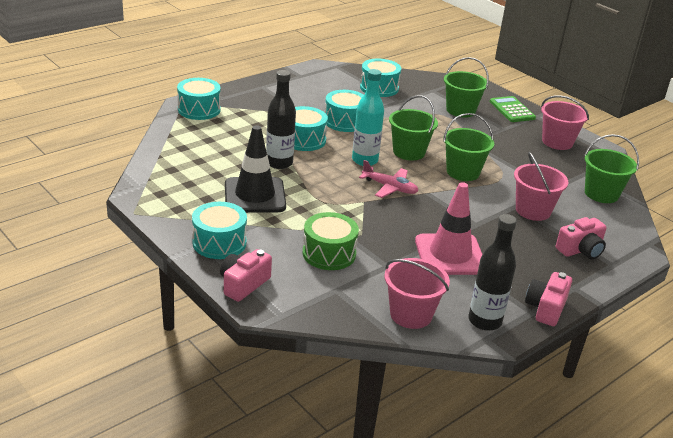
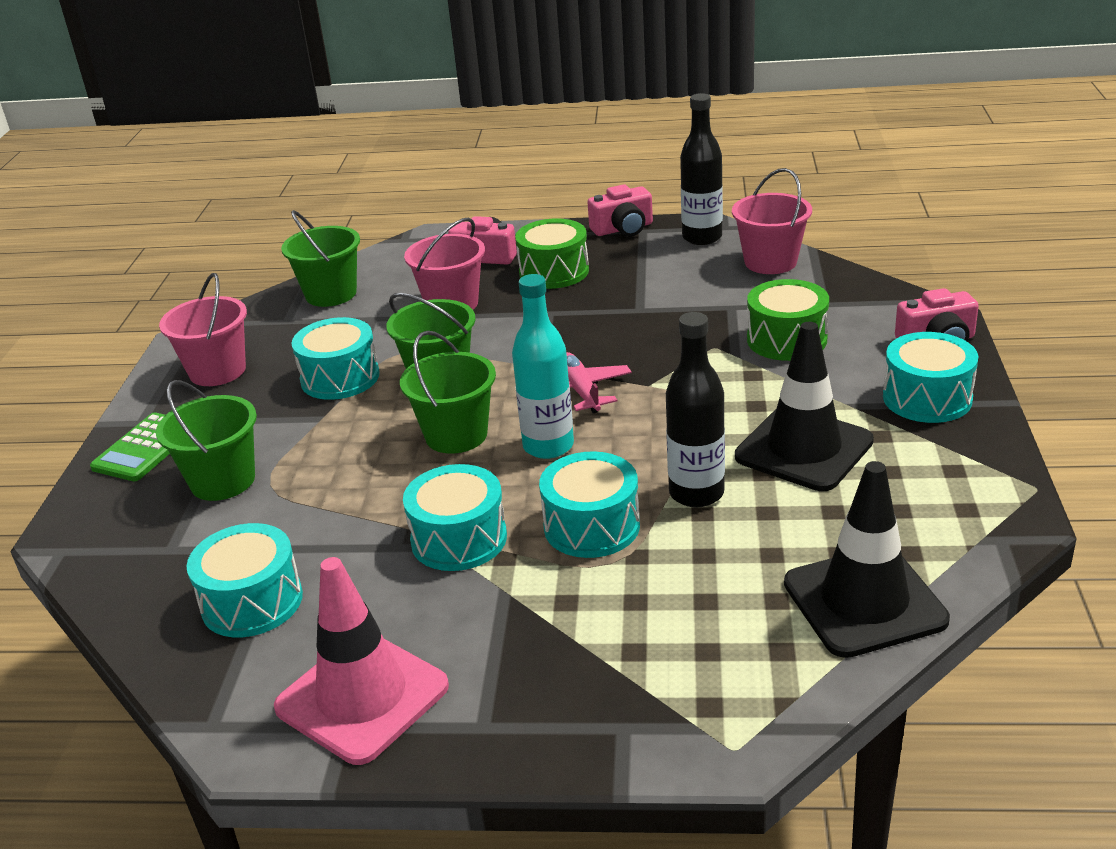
camera: 130 degrees left, 0 degrees up
turquoise drum [177,78,221,120] -> turquoise drum moved to [291,317,380,400]
pink traffic cone [415,182,483,275] -> pink traffic cone moved to [274,557,449,765]
none -> green drum [515,218,589,289]
none -> black traffic cone [784,461,950,658]

